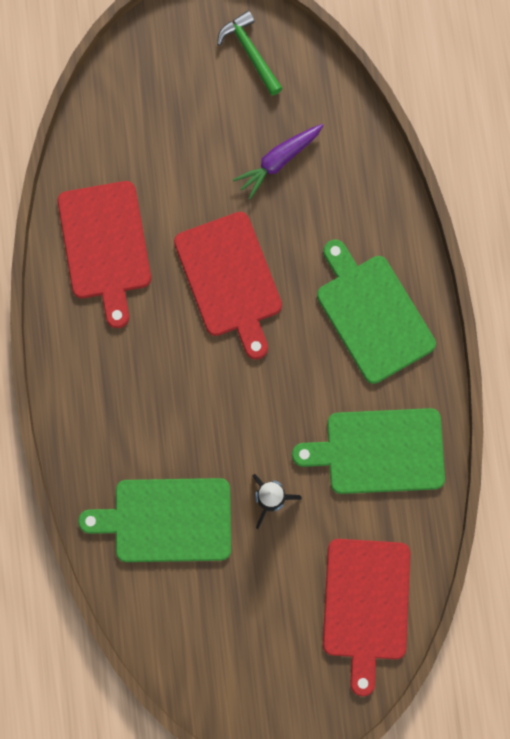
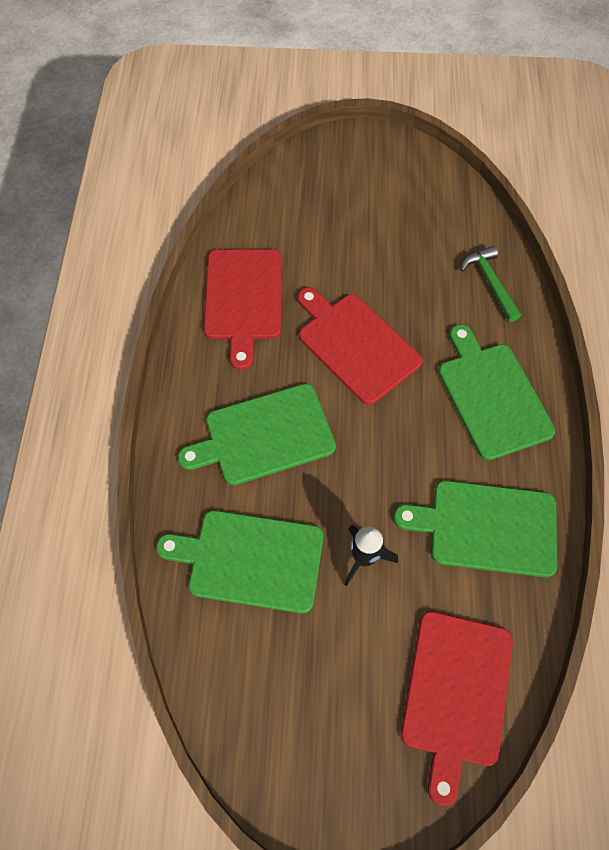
camera: 10 degrees right, 15 degrees down
red cutting board [174,212,282,360] -> red cutting board turned 150 degrees clockwise [298,287,423,405]
green hammer [217,11,283,96] -> green hammer moved to [460,246,521,322]
purple carrot [233,124,324,199] -> none
none -> green cutting board [178,384,336,485]

